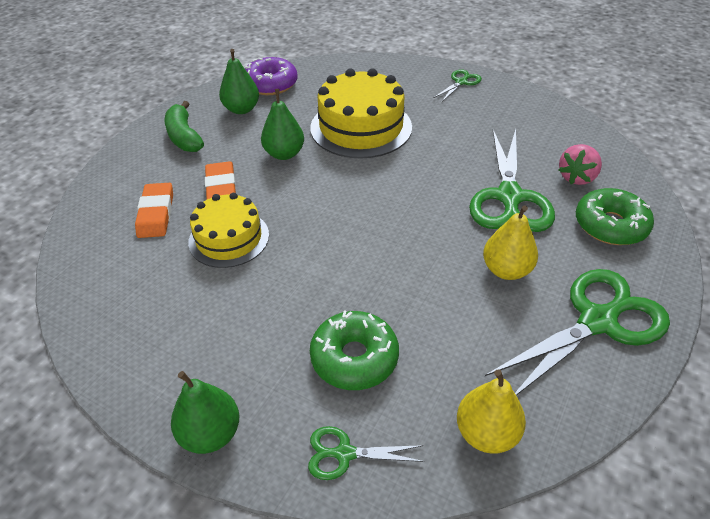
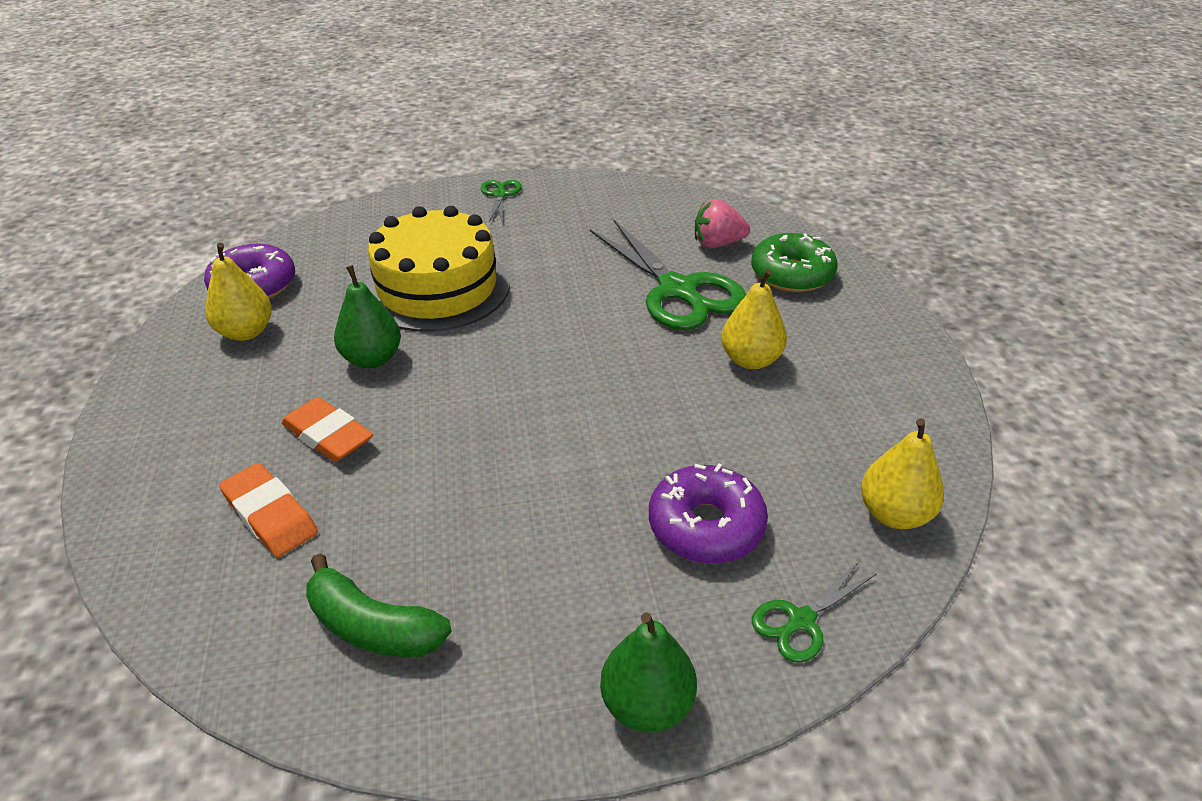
camera: 40 degrees left, 5 degrees down
green banana [164,101,204,152] -> green banana moved to [306,553,451,657]
yellow cake [188,193,269,268] -> none
green pear [219,49,259,114] -> yellow pear [205,243,272,341]
green donut [310,310,399,390] -> purple donut [649,464,768,563]
green scissors [485,269,670,395] -> none
pink strawberry [559,144,602,185] -> pink strawberry turned 90 degrees clockwise [695,199,750,248]

